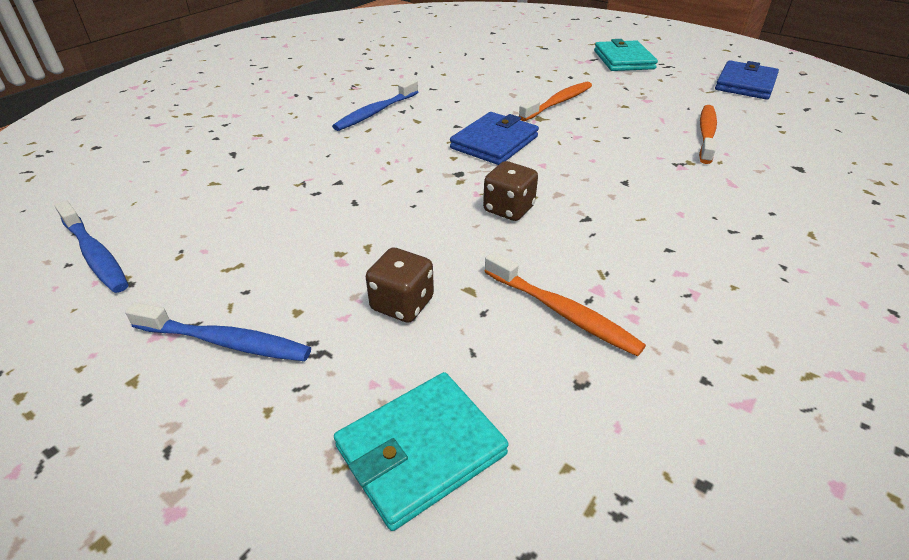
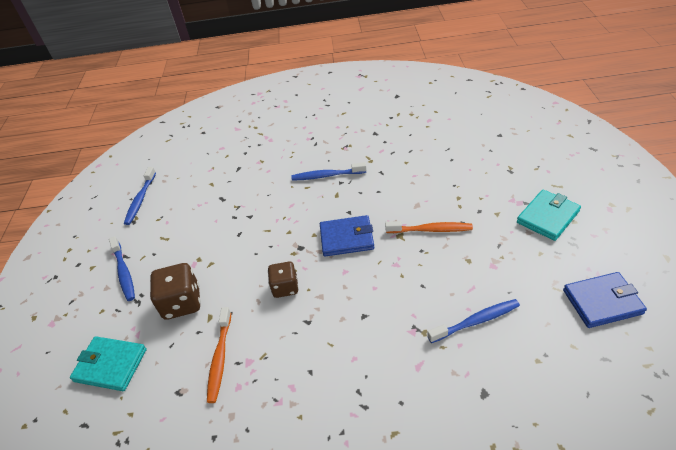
camera: 55 degrees right, 5 degrees up
brown dice [366,248,434,323] -> brown dice [150,263,201,320], size x1.51
orange toothbrush [699,105,717,164] -> blue toothbrush [427,299,520,343]

